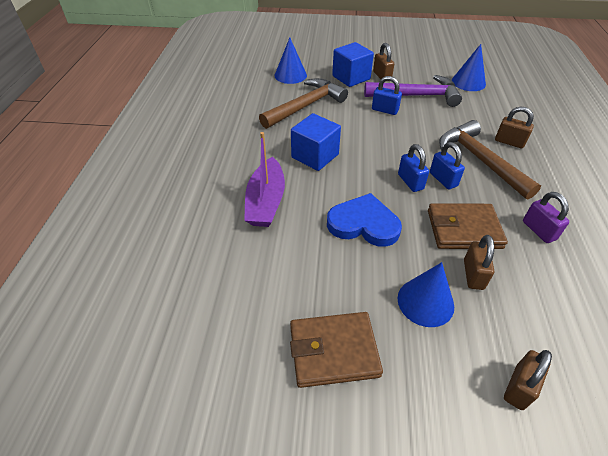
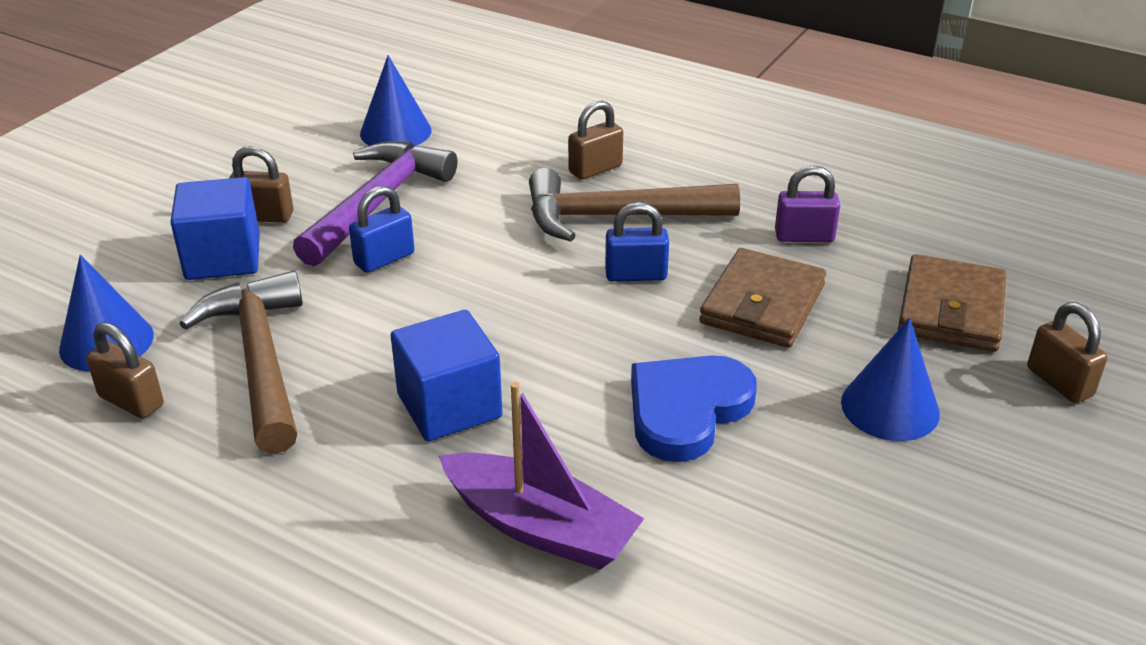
camera: 65 degrees left, 10 degrees down
brown wallet [290,312,383,388] -> brown wallet moved to [898,254,1007,352]
blue padlock [398,144,429,192] -> none
brown padlock [464,235,494,290] -> brown padlock moved to [86,322,164,419]

